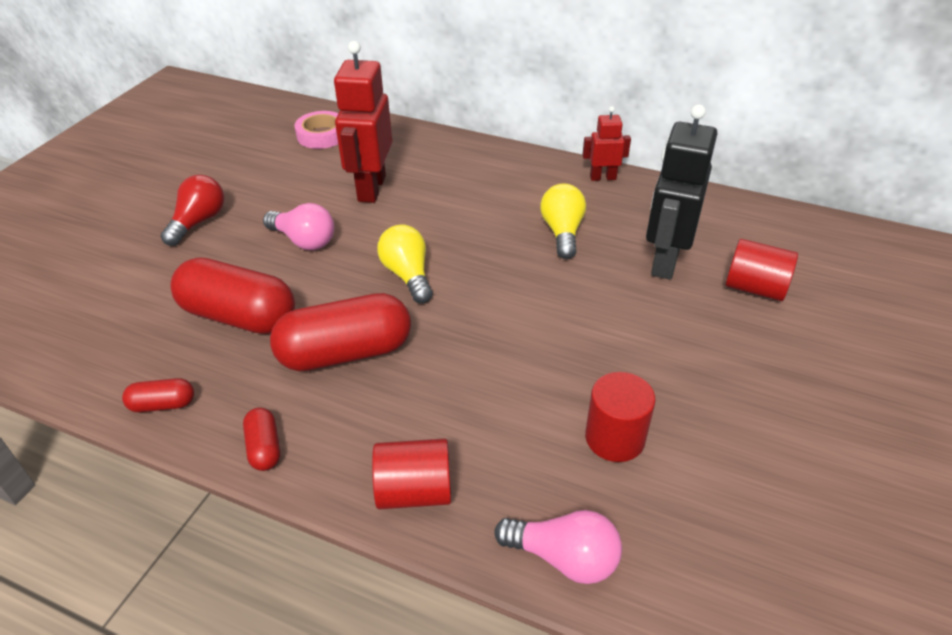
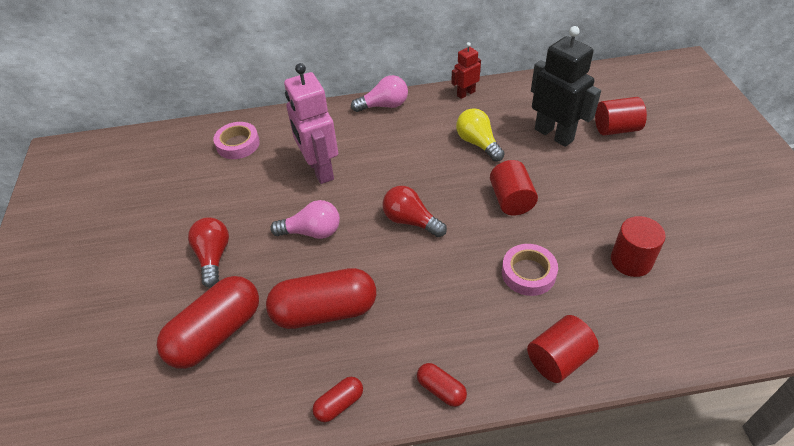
camera: 30 degrees left, 5 degrees up
red capsule [270,293,411,371] -> red capsule moved to [157,276,259,369]
red robot [334,41,392,203] -> pink robot [284,63,338,184]
yellow light bulb [377,224,433,303] -> red light bulb [382,186,447,237]
pink light bulb [494,510,622,584] -> pink light bulb moved to [351,75,408,112]
black robot [646,104,717,280] -> black robot turned 150 degrees clockwise [531,26,601,147]
none -> red cylinder [490,160,538,216]
none -> pink tape [502,244,558,296]

